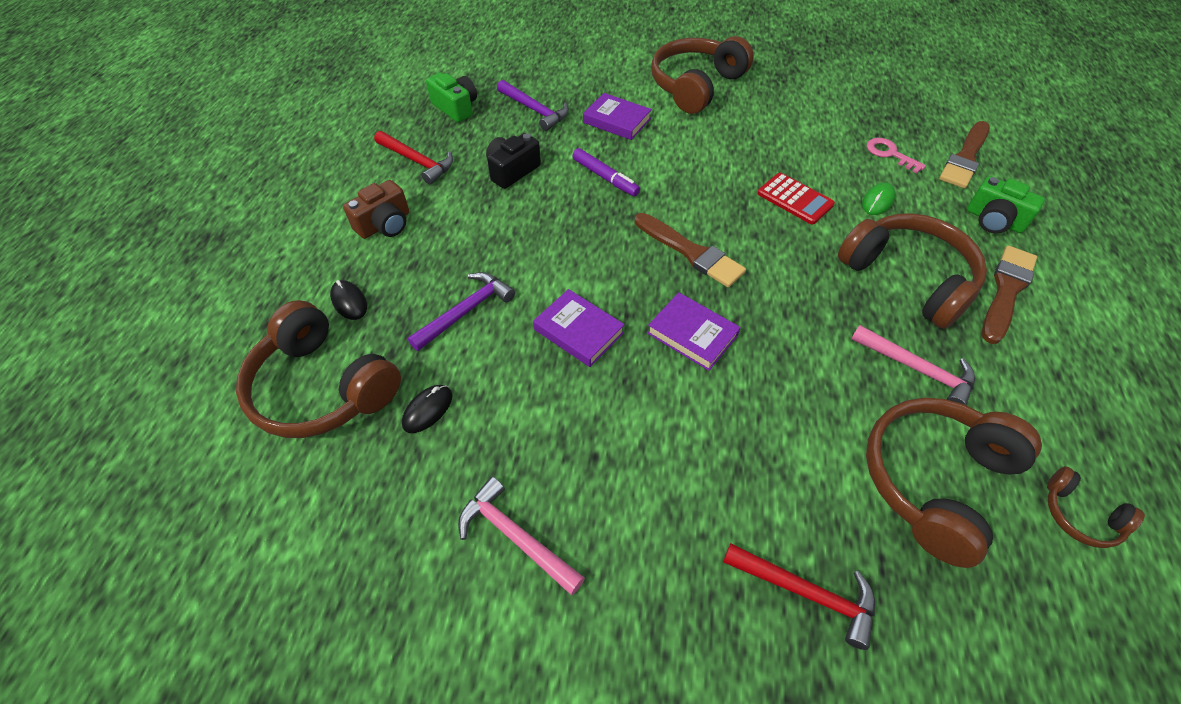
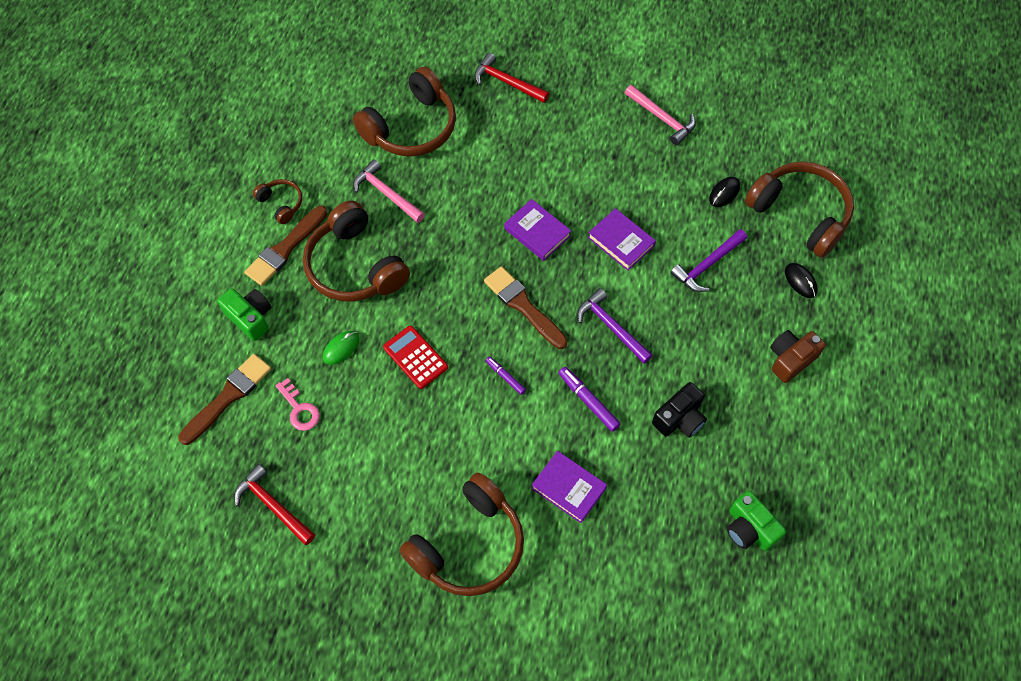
camera: 175 degrees left, 10 degrees up
red hammer [374,131,453,185] -> red hammer moved to [234,464,315,545]
purple hammer [497,80,569,131] -> purple hammer moved to [577,288,653,364]
brown headphones [1047,466,1145,548] -> brown headphones moved to [253,179,302,224]
none -> purple marker [485,356,526,395]

